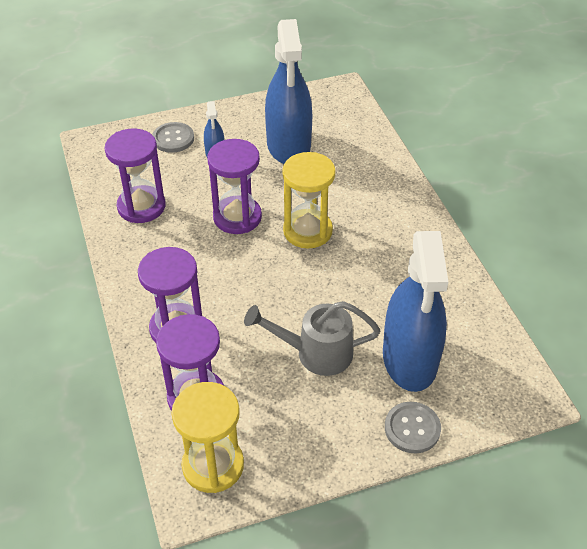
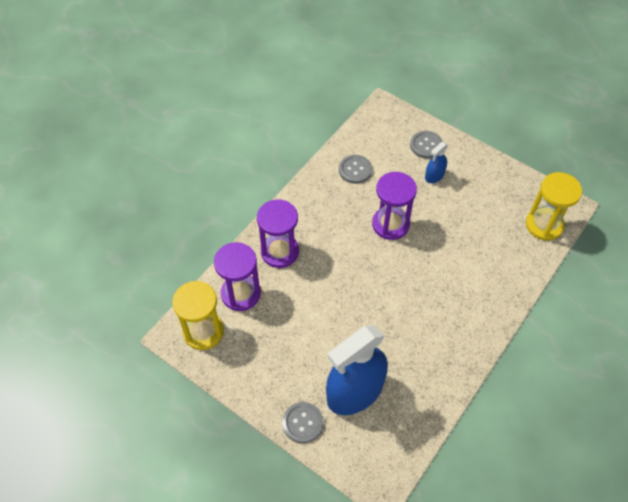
camera: 55 degrees right, 10 degrees up
purple hourglass [104,128,166,223] -> grey button [339,155,372,184]
grey watering can [244,301,380,376] -> none
blue spray bottle [265,19,312,164] -> none
yellow hourglass [282,152,336,248] -> yellow hourglass moved to [526,172,582,240]

